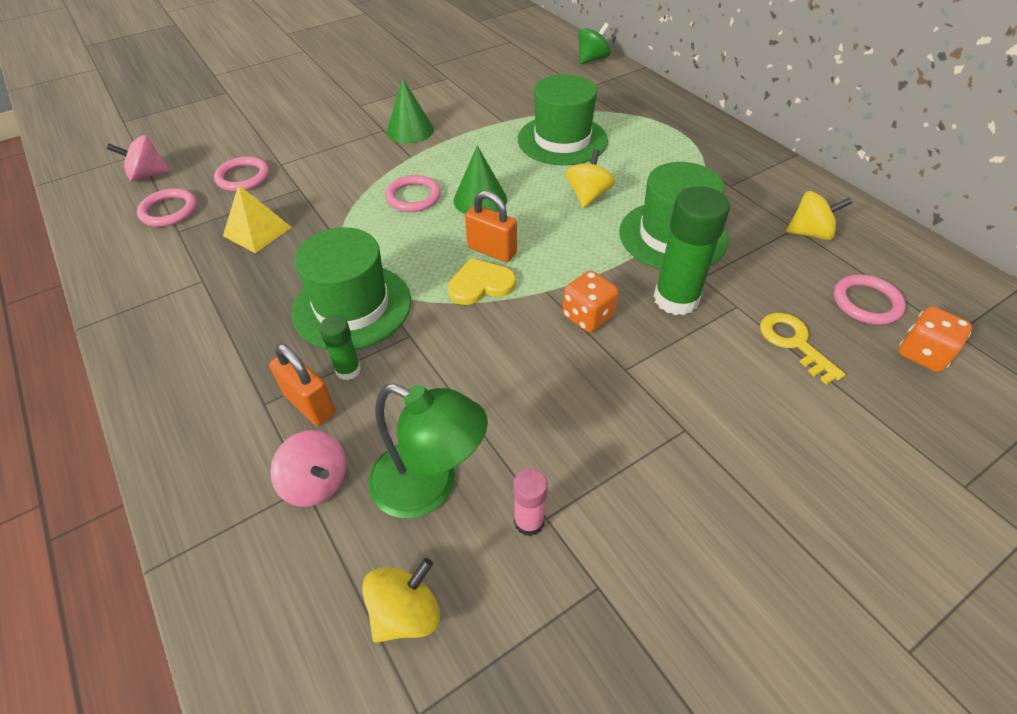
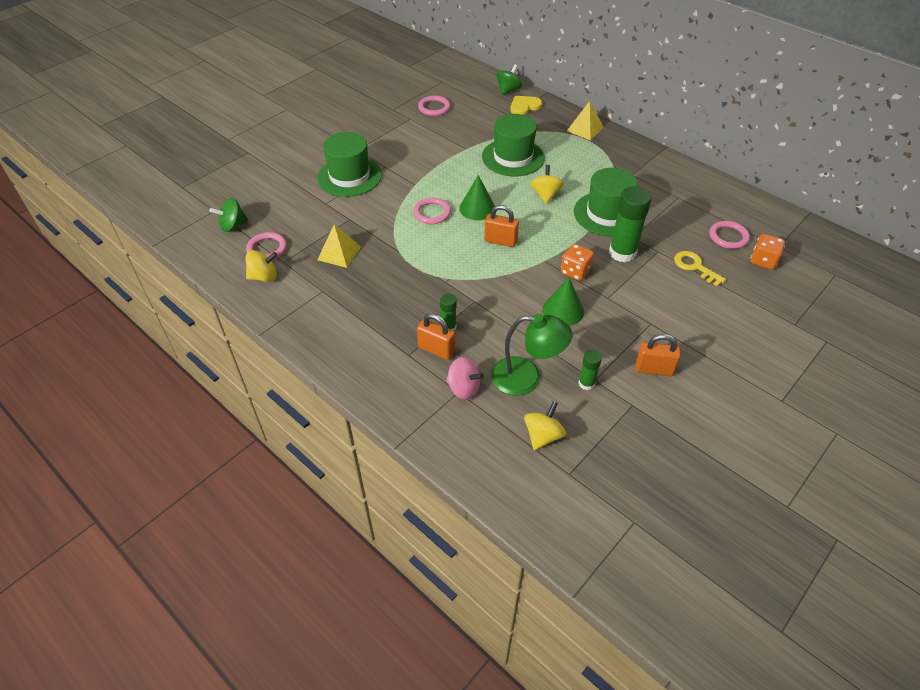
camera: 15 degrees left, 0 degrees up
pink spinning top [107,135,170,181] -> green spinning top [210,198,248,232]
pink ring [214,157,269,191] -> pink ring moved to [418,96,450,116]
green hat [292,227,411,350] -> green hat moved to [317,132,382,197]
green cone [387,79,434,144] -> green cone moved to [543,278,584,326]
yellow heart [448,258,516,305] -> yellow heart moved to [510,96,542,115]
pink glue stick [513,469,548,536] -> green glue stick [578,350,602,390]
yellow spinning top [786,191,852,240] -> yellow spinning top moved to [246,250,277,282]
none -> yellow pyramid [567,101,604,140]
none -> orange padlock [636,334,681,376]

